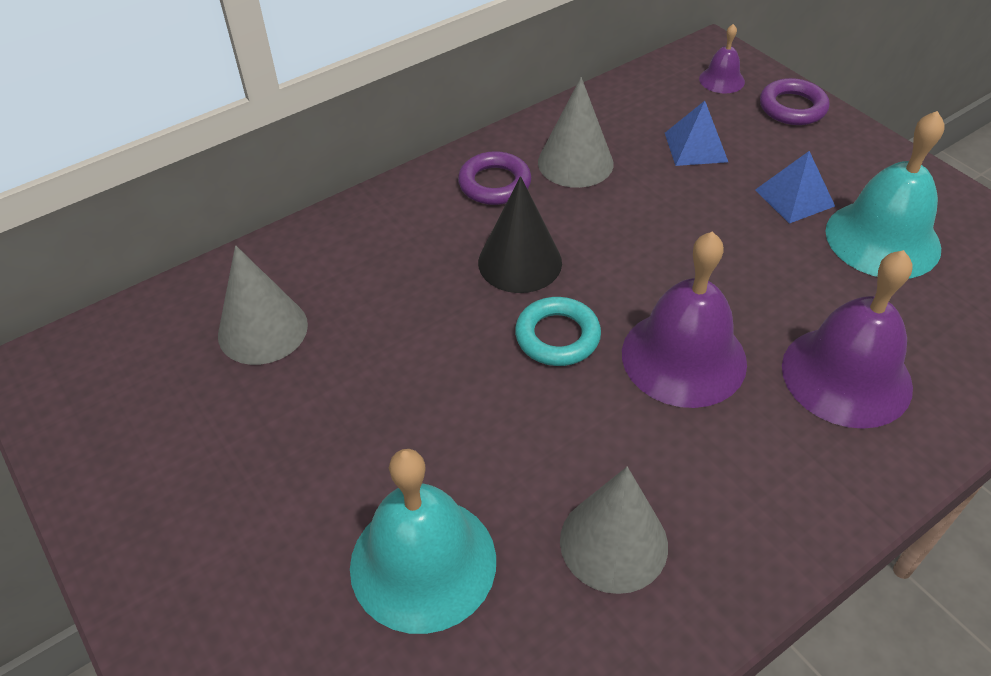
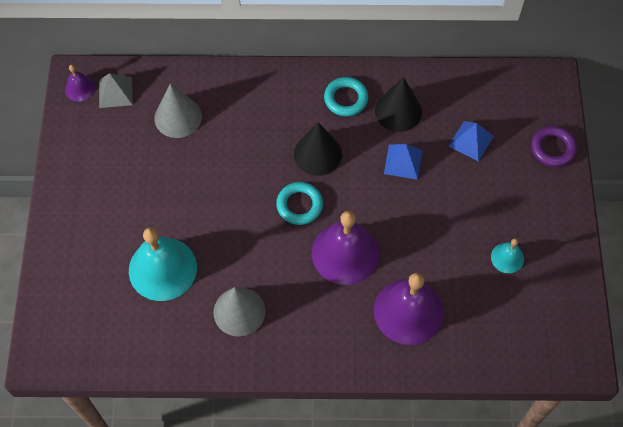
camera: 35 degrees right, 15 degrees up
purple ring [458,151,531,205] -> turquoise ring [324,77,368,116]
grey cone [538,77,614,188] -> black cone [375,77,422,132]
purple bell [699,24,745,93] -> purple bell moved to [65,65,95,102]
blue pyramid [755,151,835,224] -> blue pyramid moved to [384,144,423,180]
turquoise bell [826,111,945,279] -> turquoise bell [491,238,524,273], size x0.49
none -> grey pyramid [99,73,133,108]

